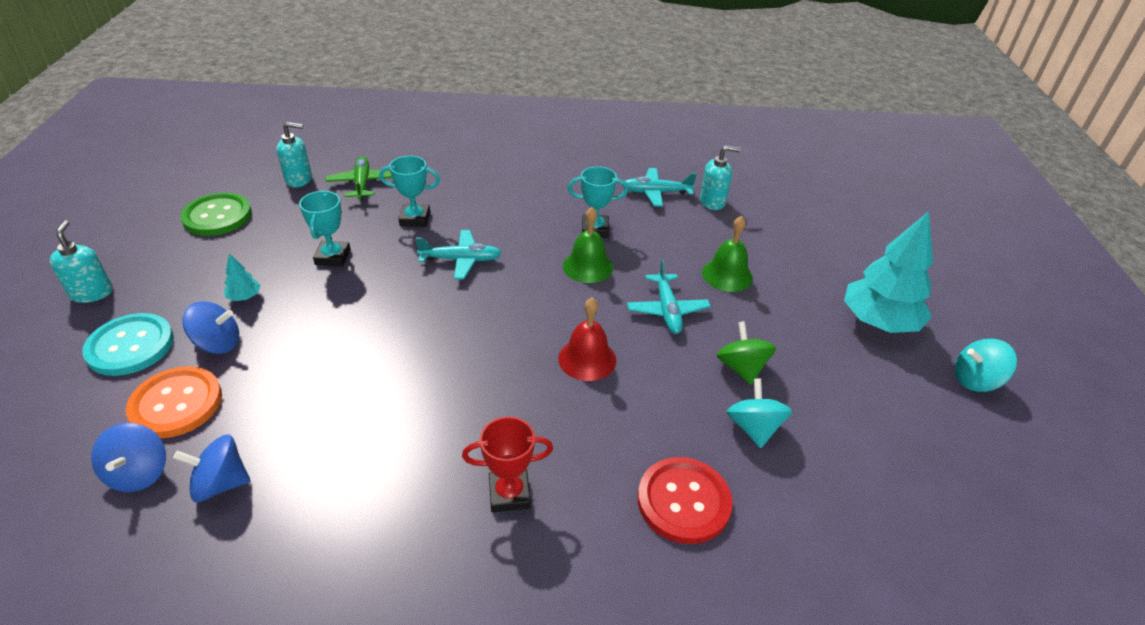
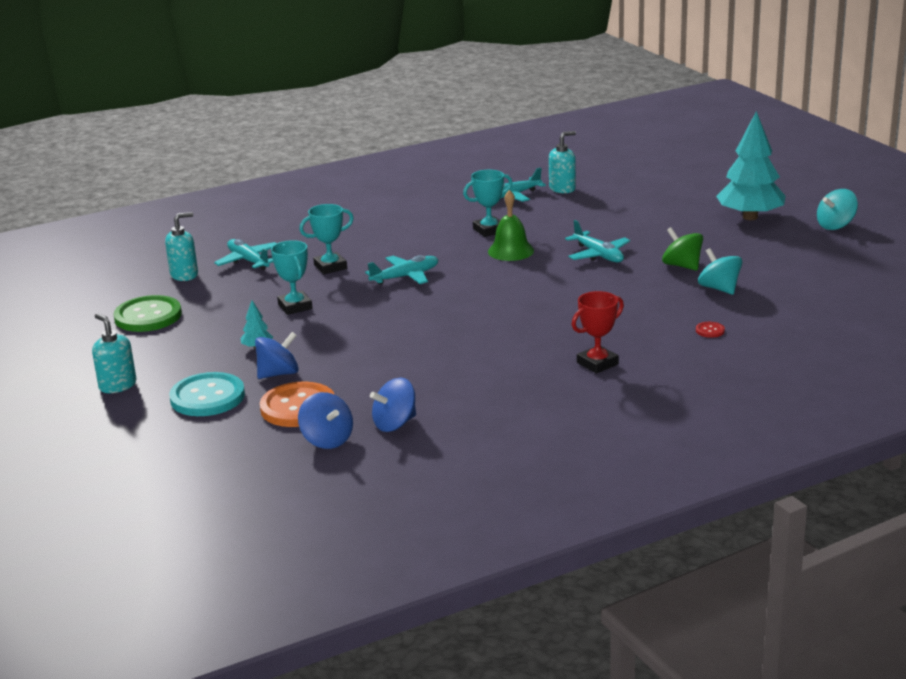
camera: 25 degrees left, 15 degrees down
green plane [326,156,392,199] -> turquoise plane [214,239,277,270]
red bell [558,298,616,381] -> none
red button [638,457,733,544] -> red button [696,322,725,338], size x0.41
green bell [702,216,753,292] -> none

